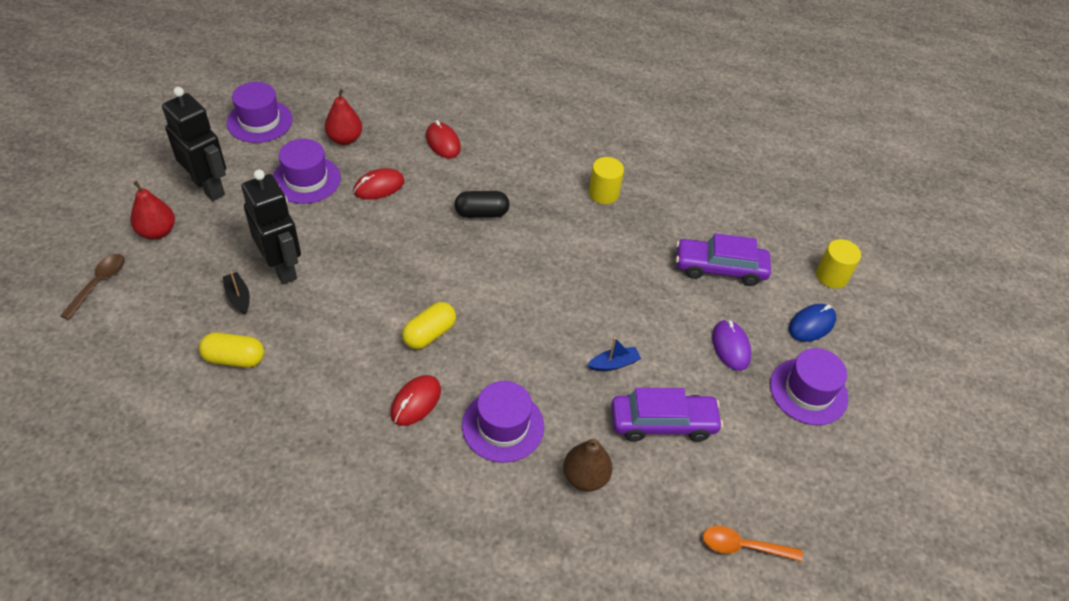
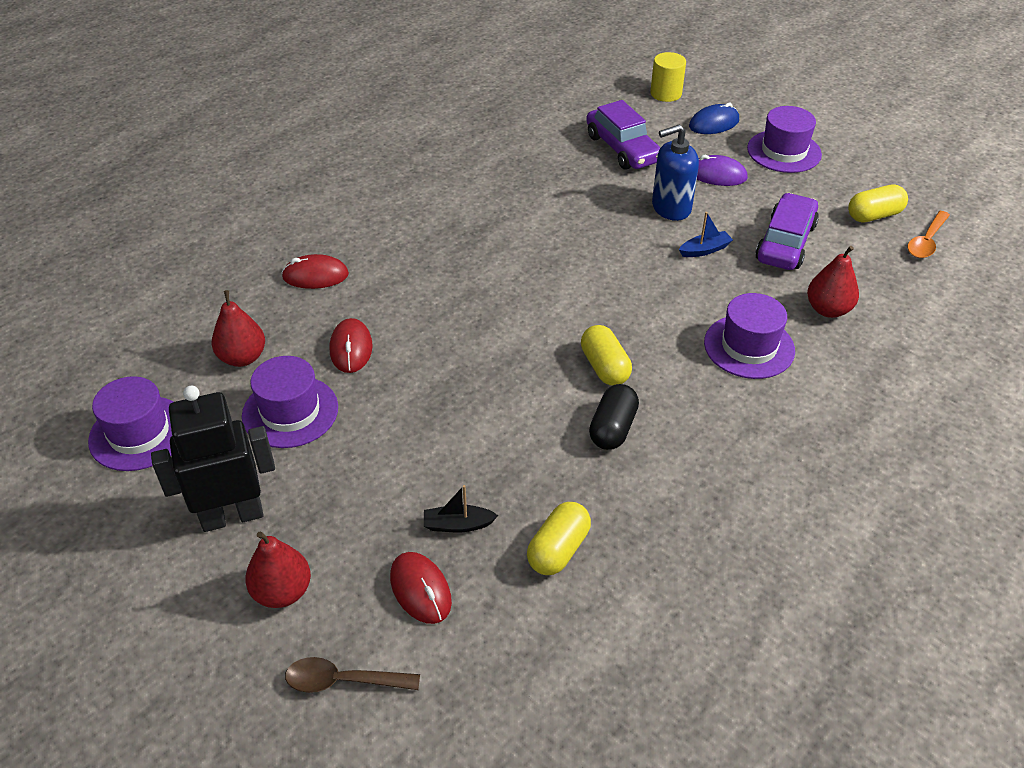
camera: 60 degrees left, 5 degrees down
brown spoon [60,254,125,320] -> brown spoon turned 45 degrees counterclockwise [285,657,420,693]
black robot [241,170,301,284] -> none
red mouse [390,375,441,426] -> red mouse moved to [390,552,452,624]
black capsule [454,191,510,218] -> black capsule moved to [589,384,639,450]
brown pear [563,439,613,492] -> red pear [807,246,859,318]
blue boat [588,337,641,371] -> blue boat turned 60 degrees clockwise [679,212,733,257]
yellow cylinder [589,157,624,204] -> none
purple car [676,233,771,286] -> purple car turned 60 degrees counterclockwise [586,100,661,170]
blue mouse [789,304,836,342] -> blue mouse turned 75 degrees clockwise [689,103,739,134]
none -> blue soap dispenser [652,124,699,221]
none -> yellow capsule [848,184,908,223]

